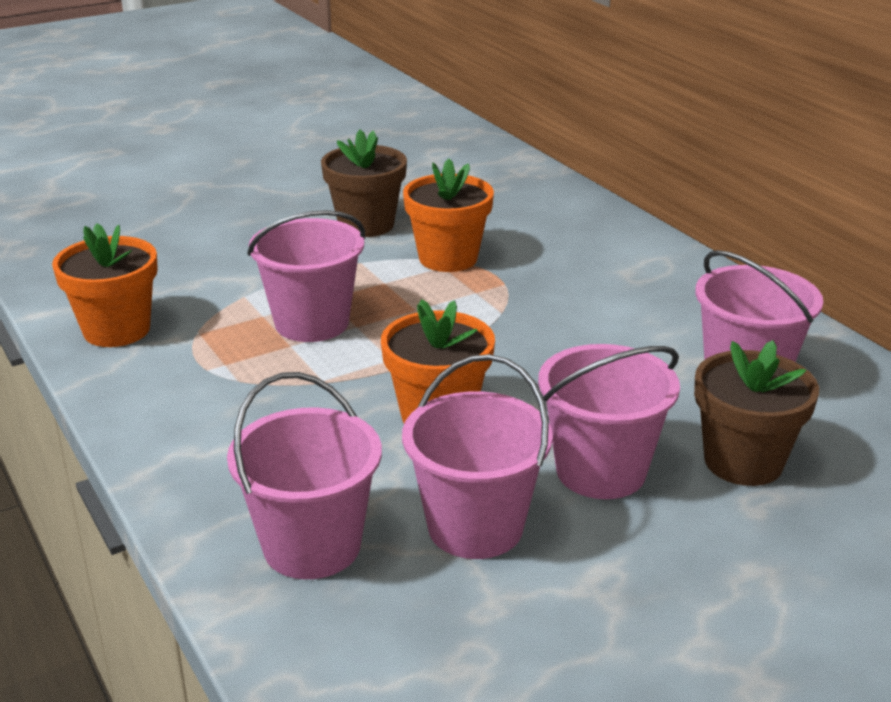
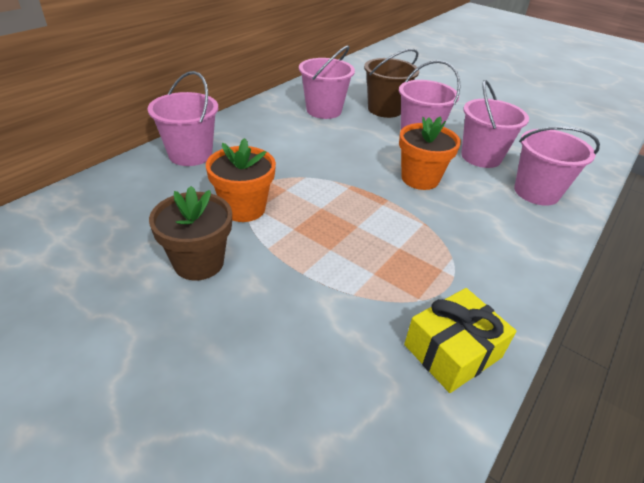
camera: 115 degrees left, 10 degrees up
orange flower pot [52,223,158,347] -> yellow gift [404,288,517,393]
pink bucket [247,210,365,342] -> pink bucket moved to [148,71,218,166]
brown flower pot [694,340,819,486] -> brown bucket [364,49,419,118]

